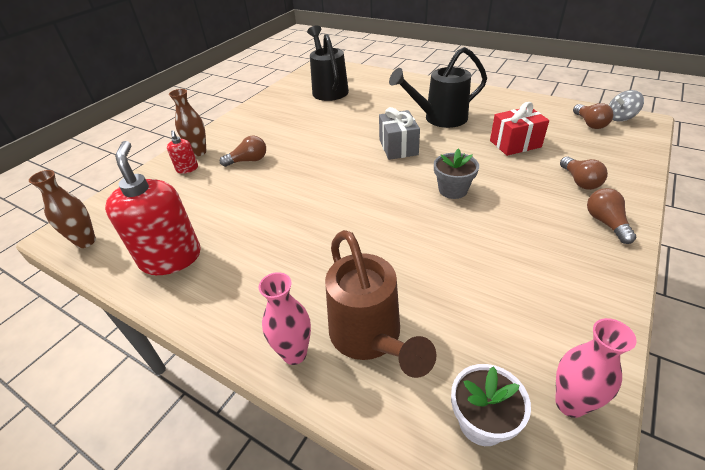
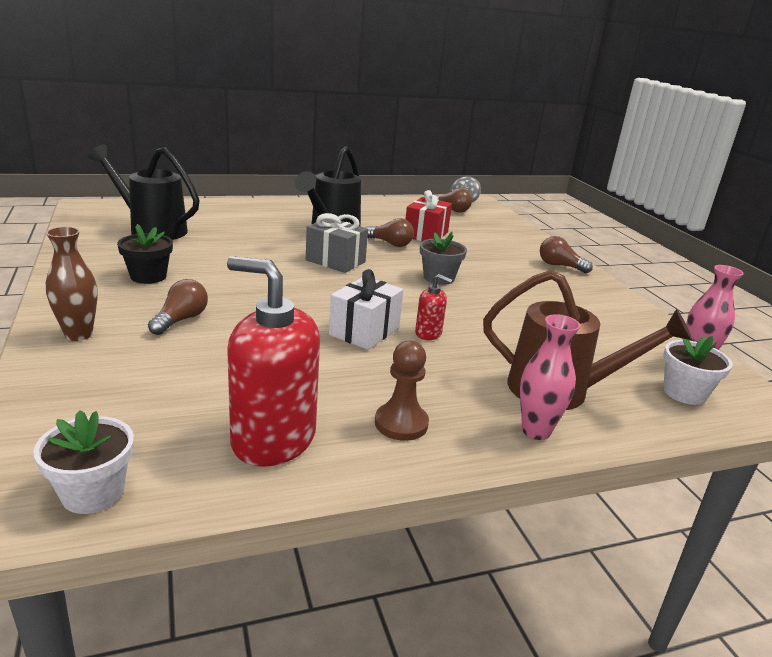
camera: 55 degrees left, 15 degrees down
brown vase [29,170,96,248] -> white flower pot [33,410,134,514]
red soap dispenser [167,130,198,174] -> red soap dispenser moved to [415,274,453,340]
brown light bulb [560,157,608,190] -> brown light bulb moved to [366,218,414,247]
none -> black flower pot [117,224,173,284]
none -> white gift [329,269,403,350]
none -> brown pawn [375,341,429,441]

